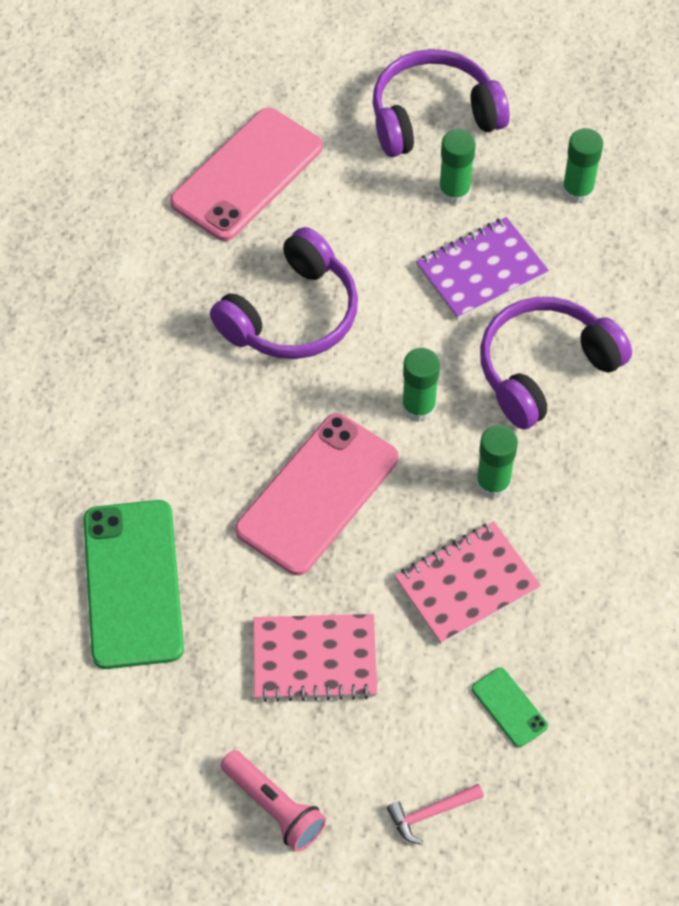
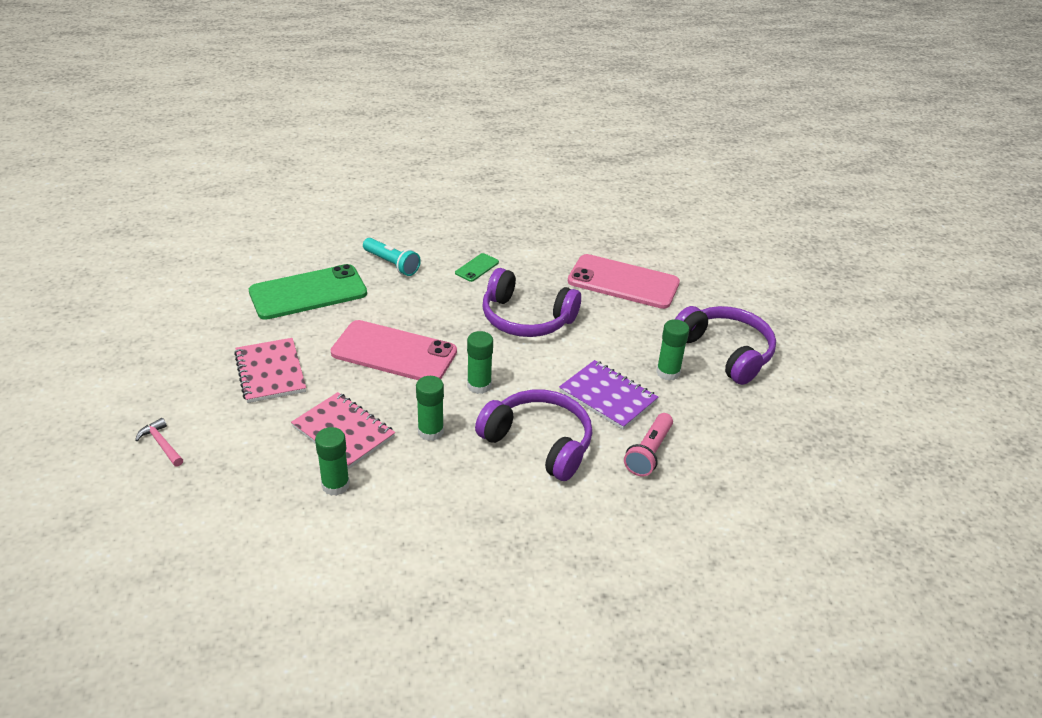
camera: 70 degrees right, 20 degrees down
pink flashlight [220,750,326,852] -> pink flashlight moved to [624,413,673,477]
green phone [472,667,548,747] -> green phone moved to [455,253,499,282]
green glue stick [562,128,603,204] -> green glue stick moved to [315,427,350,496]
none -> turquoise flashlight [363,238,421,276]

